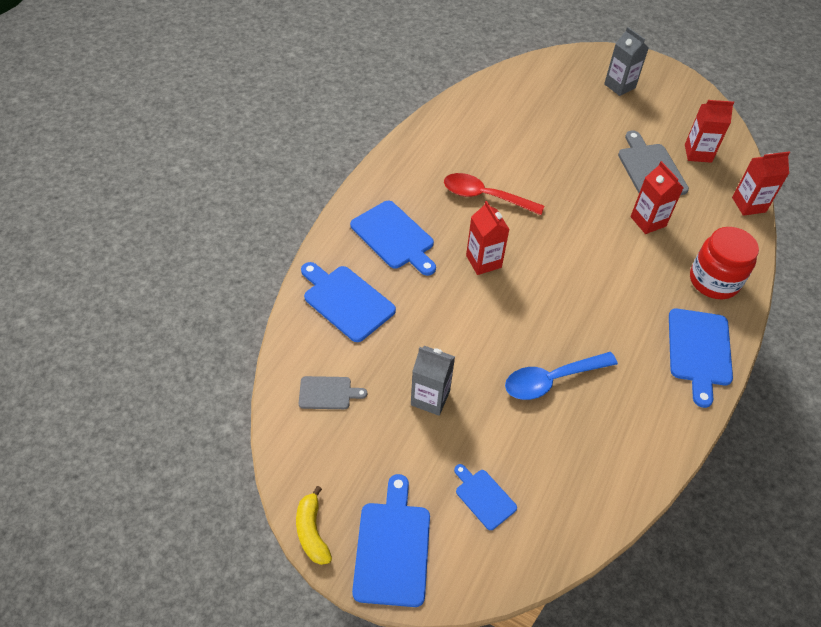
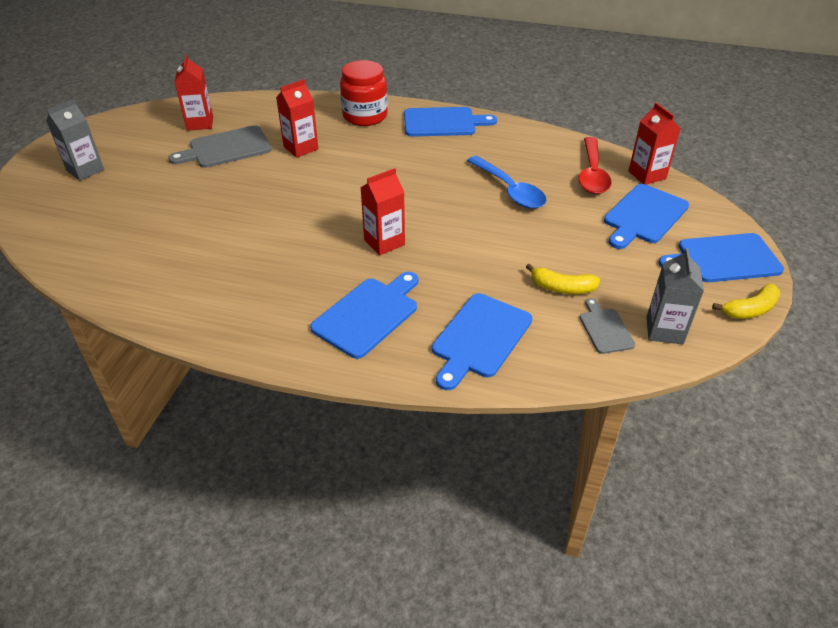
camera: 100 degrees left, 10 degrees down
grey carton [411,346,455,416] -> grey carton moved to [647,248,704,344]
red spoon [444,173,544,215] -> red spoon moved to [578,137,612,194]
blue cutting board [454,464,517,530] -> blue cutting board [604,184,689,249], size x1.74
red carton [732,151,790,216] -> red carton moved to [629,103,681,185]
none -> yellow banana [526,263,600,294]

